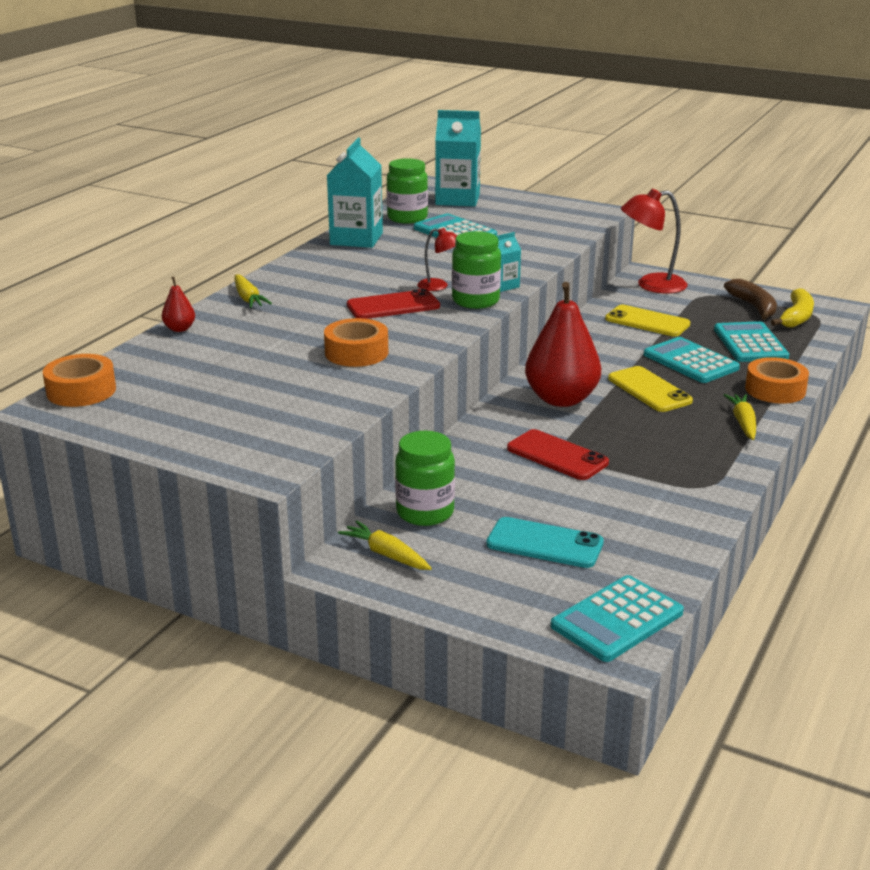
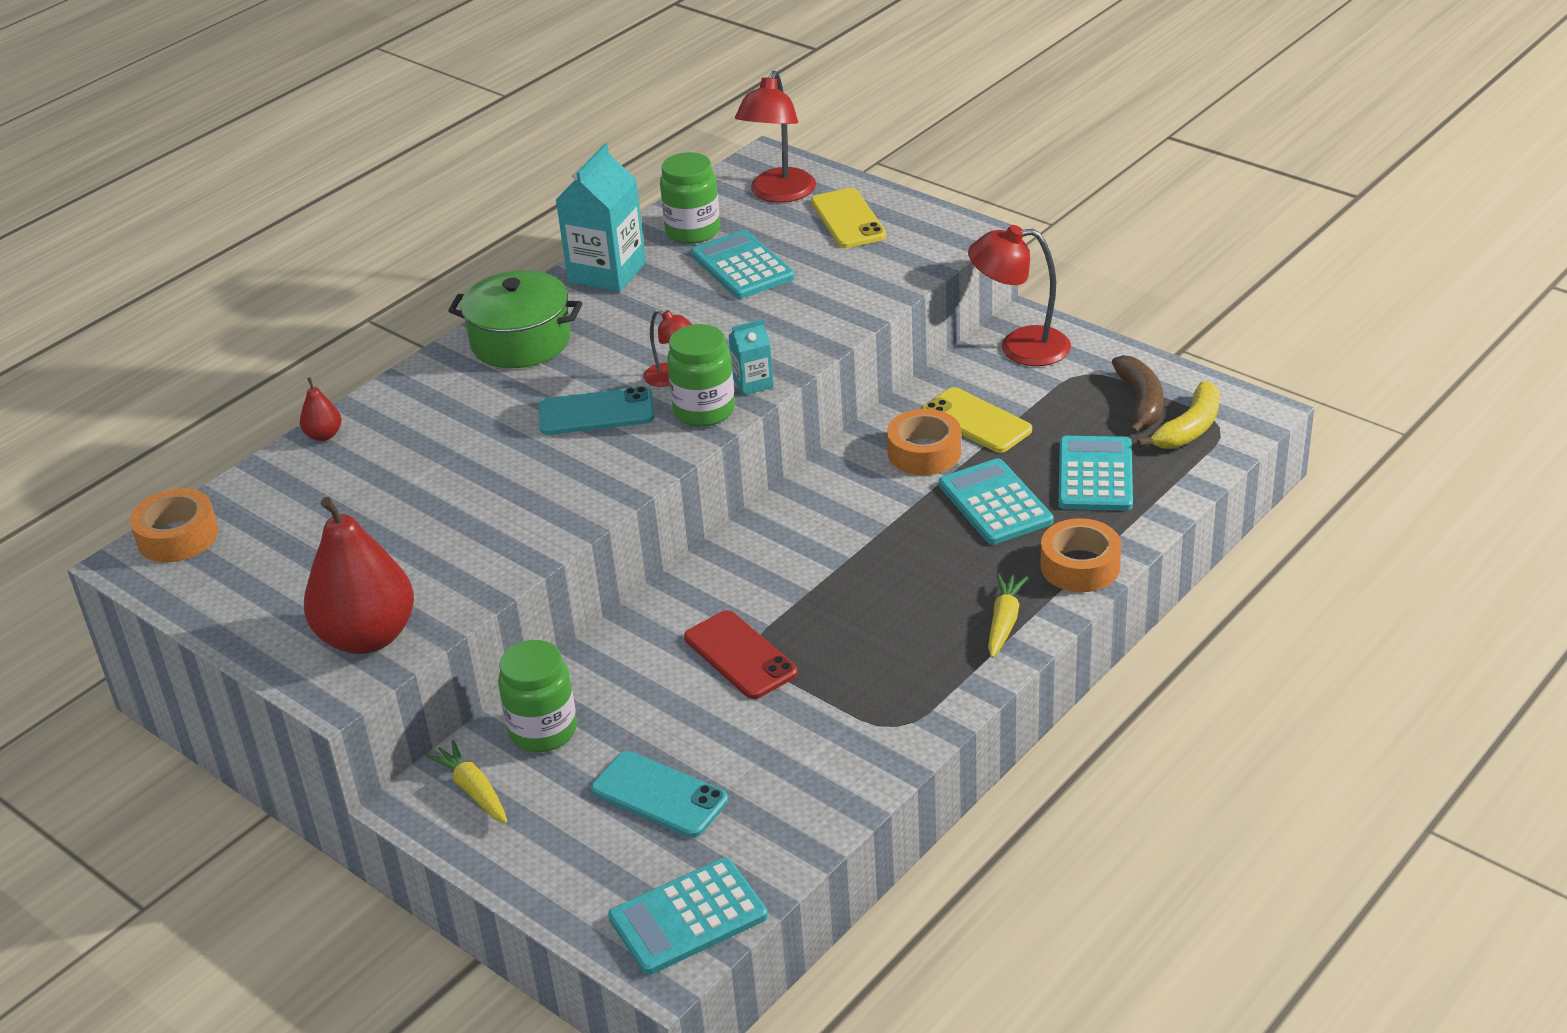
camera: 15 degrees right, 10 degrees up
yellow carrot [234,274,272,308] -> none
orange tape [324,318,388,367] -> orange tape moved to [887,409,961,475]
red phone [347,289,440,319] -> turquoise phone [539,386,655,435]
turquoise carton [435,110,481,207] -> red lamp [735,71,816,203]
red pear [525,282,601,407] -> red pear moved to [304,497,414,654]
yellow phone [608,366,693,412] -> yellow phone moved to [811,188,886,248]
none -> green pot [448,270,582,368]

